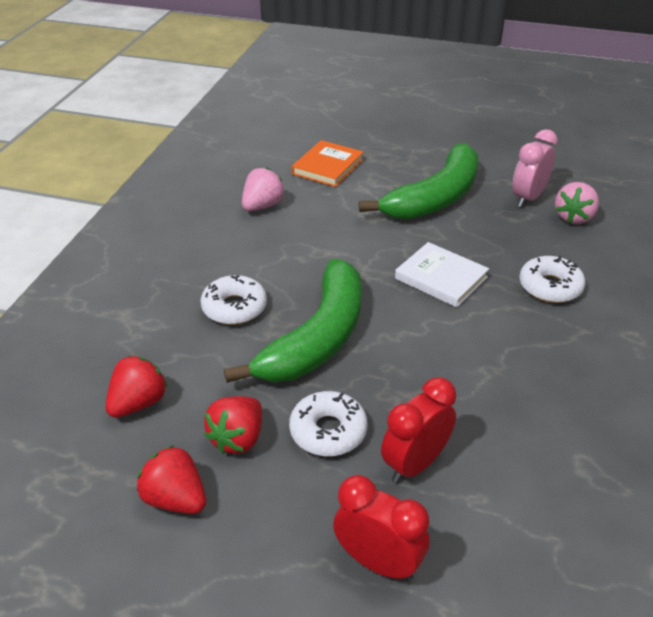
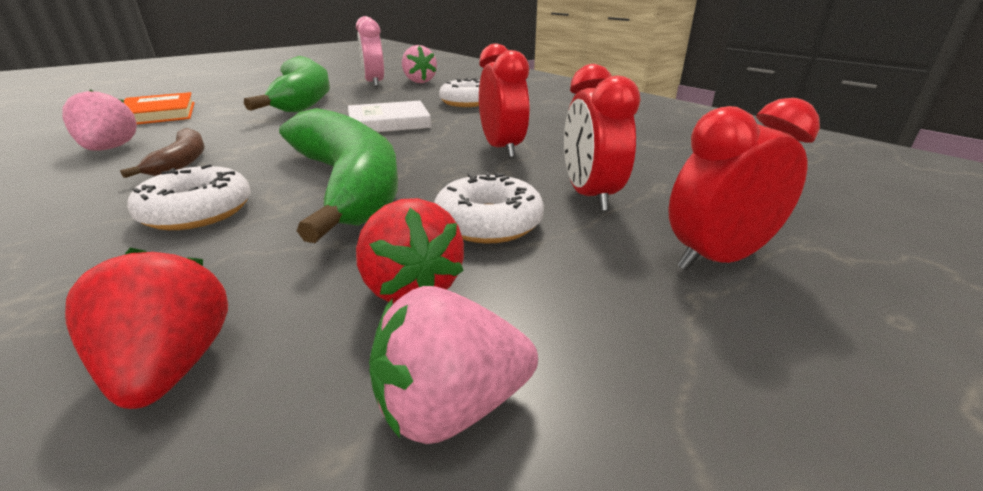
camera: 55 degrees left, 10 degrees down
red strawberry [137,445,206,514] -> pink strawberry [369,286,538,444]
none -> brown banana [120,128,205,178]
none -> red clock [479,43,530,158]

